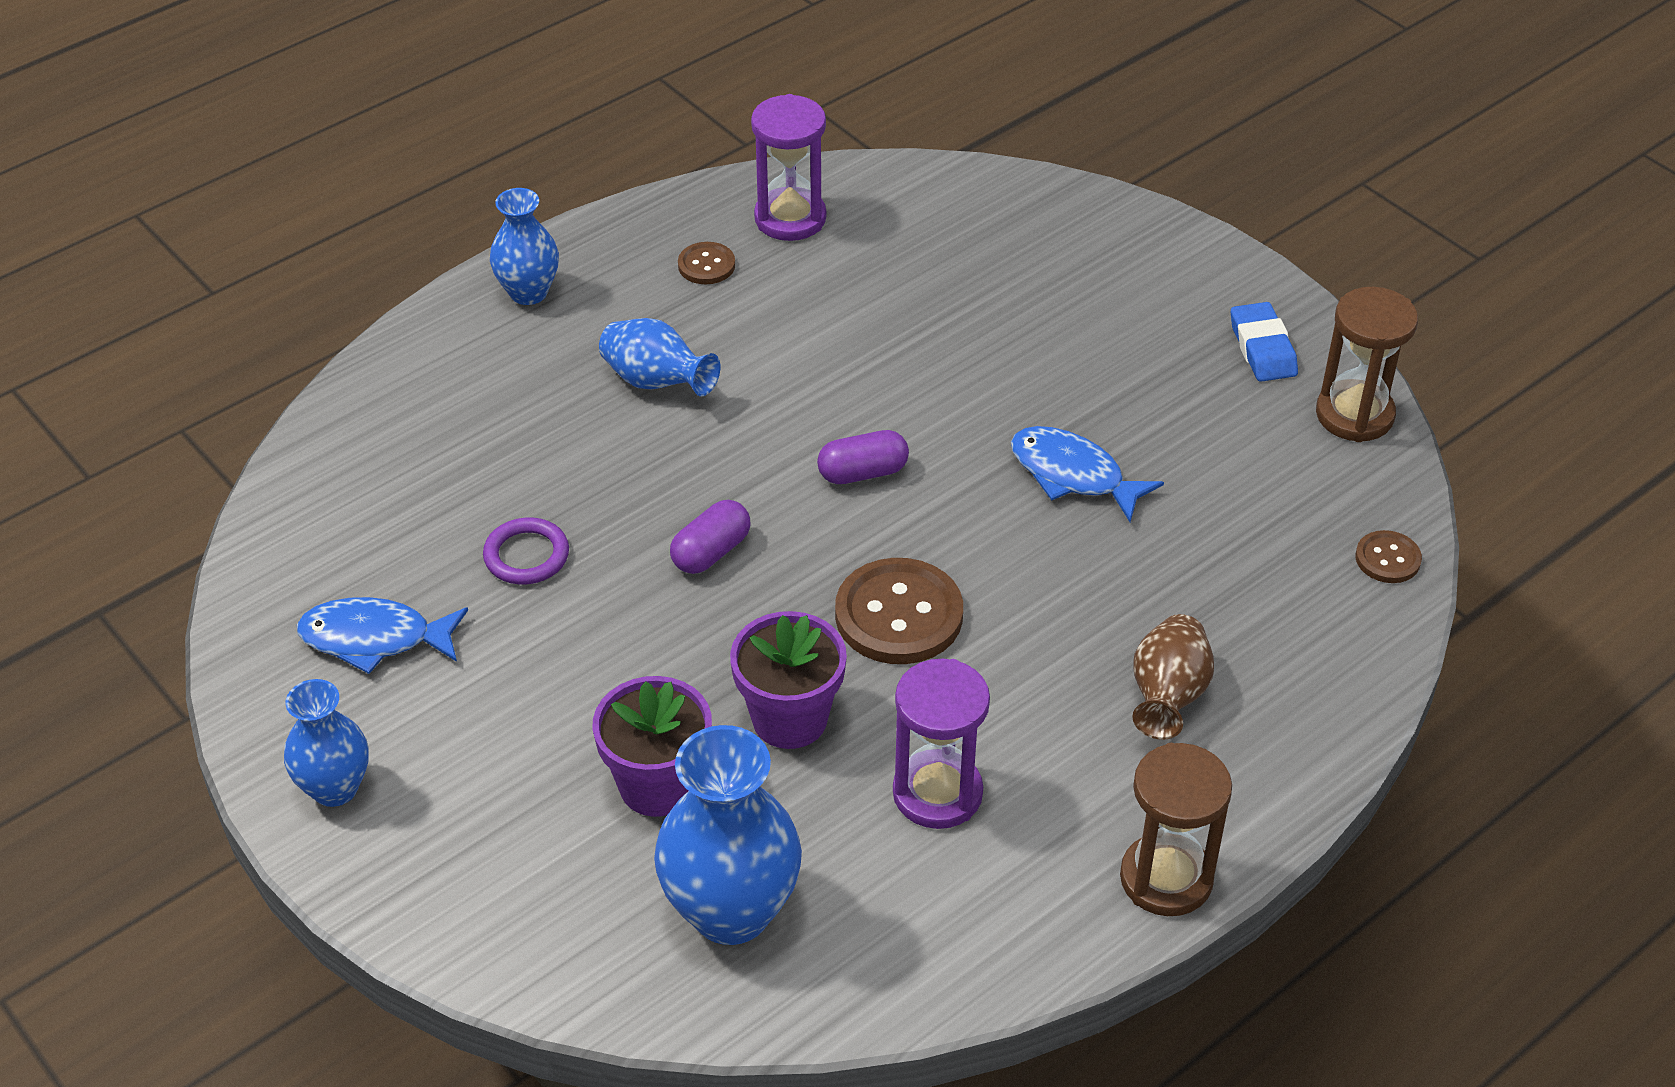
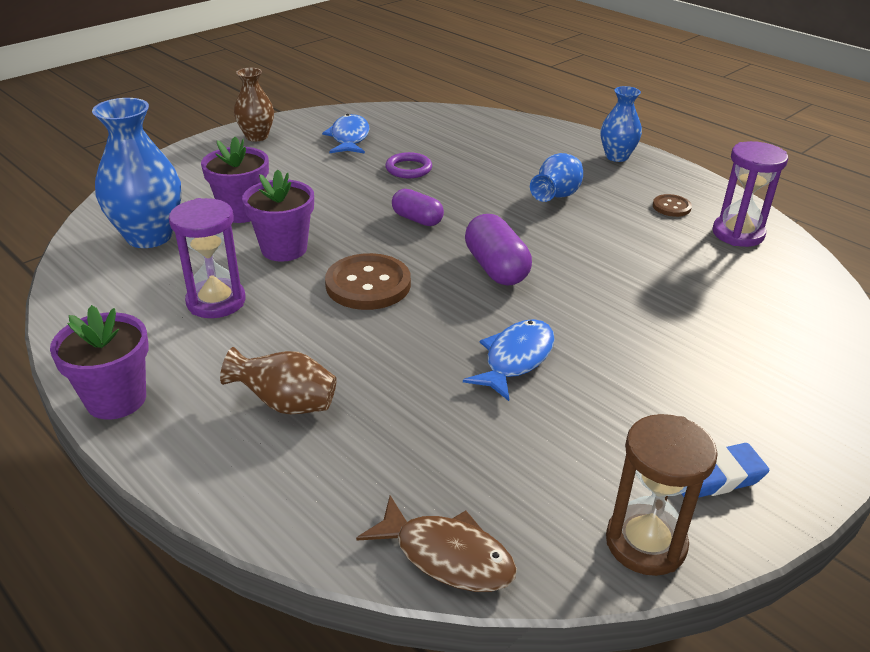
camera: 85 degrees right, 10 degrees down
blue vase [284,679,369,807] -> brown vase [234,68,274,142]
purple capsule [817,430,909,484] -> purple capsule [465,214,532,285], size x1.51
brown hourglass [1120,743,1232,916] -> purple flower pot [50,305,149,420]
brown button [1355,530,1422,583] -> brown fish [356,495,517,592]

